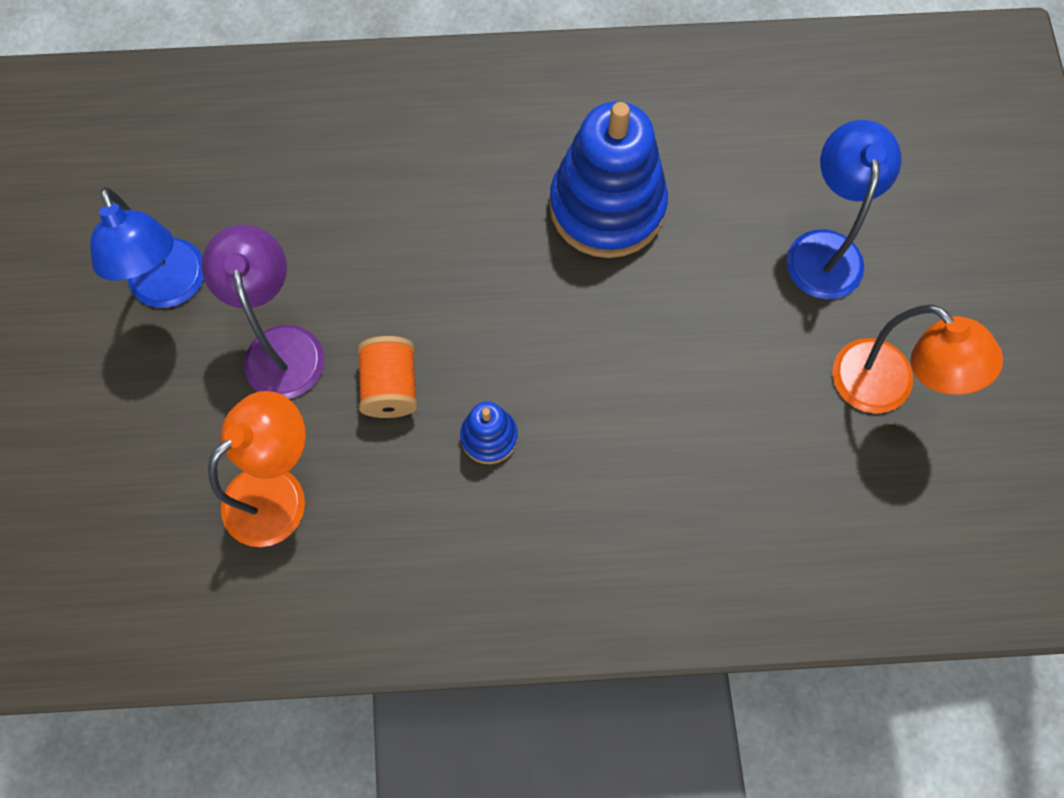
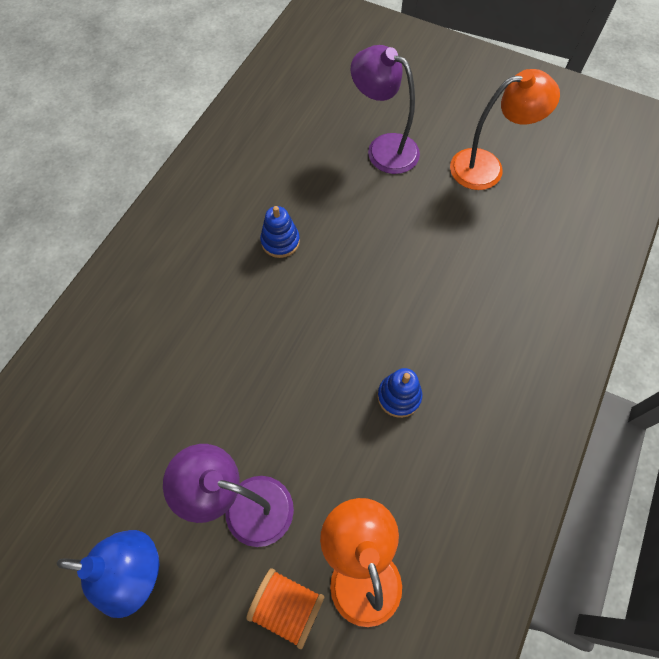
camera: 60 degrees left, 5 degrees down
orange spool [357,336,418,418] -> orange spool moved to [246,568,324,649]
blue stacking toy [549,101,668,258] -> blue stacking toy [260,206,300,258], size x0.46
blue lamp [787,120,901,299] -> purple lamp [350,45,420,174]

